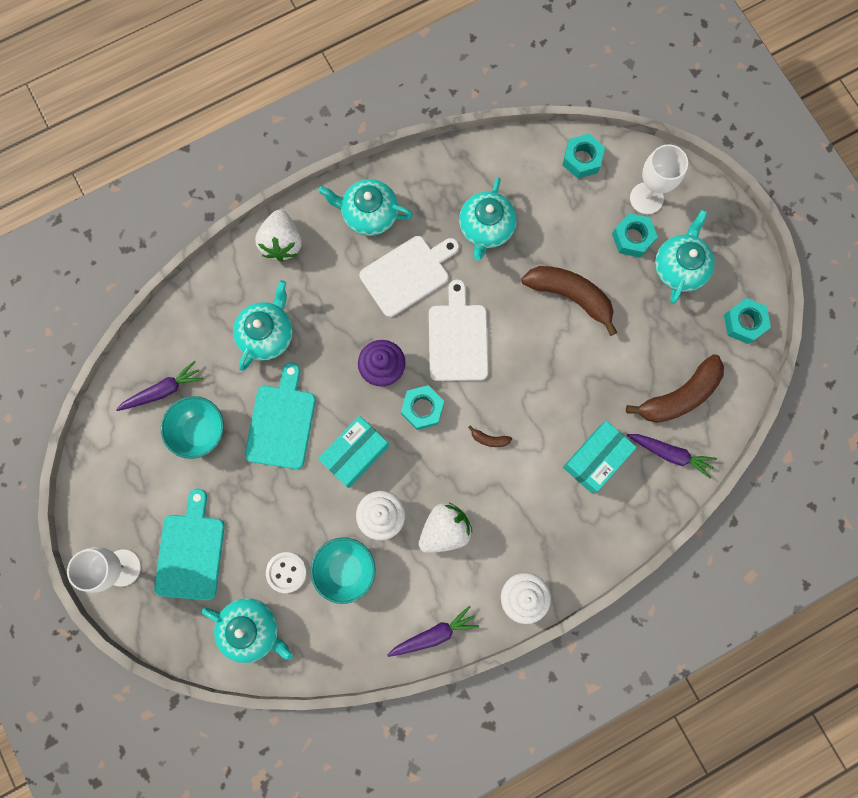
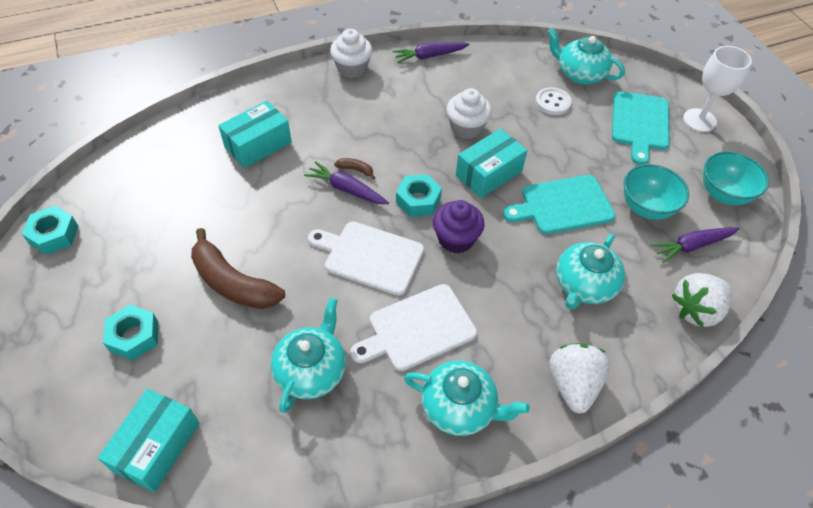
camera: 175 degrees left, 25 degrees down
turquoise cutting board [245,362,316,469] -> turquoise cutting board turned 60 degrees clockwise [503,175,615,234]
turquoise bowl [310,537,376,604] -> turquoise bowl moved to [703,151,769,205]
white strawberry [419,503,472,553] -> white strawberry moved to [672,273,732,327]
white cutting board [429,280,488,381] -> white cutting board turned 105 degrees clockwise [308,222,424,296]
turquoise nut [562,134,605,179] -> turquoise box [98,389,200,493]
brown banana [626,354,724,423] -> none
purple carrot [627,434,717,478] -> purple carrot moved to [304,161,389,204]
white goblet [630,144,688,214] -> none
turquoise teapot [655,210,715,304] -> none

